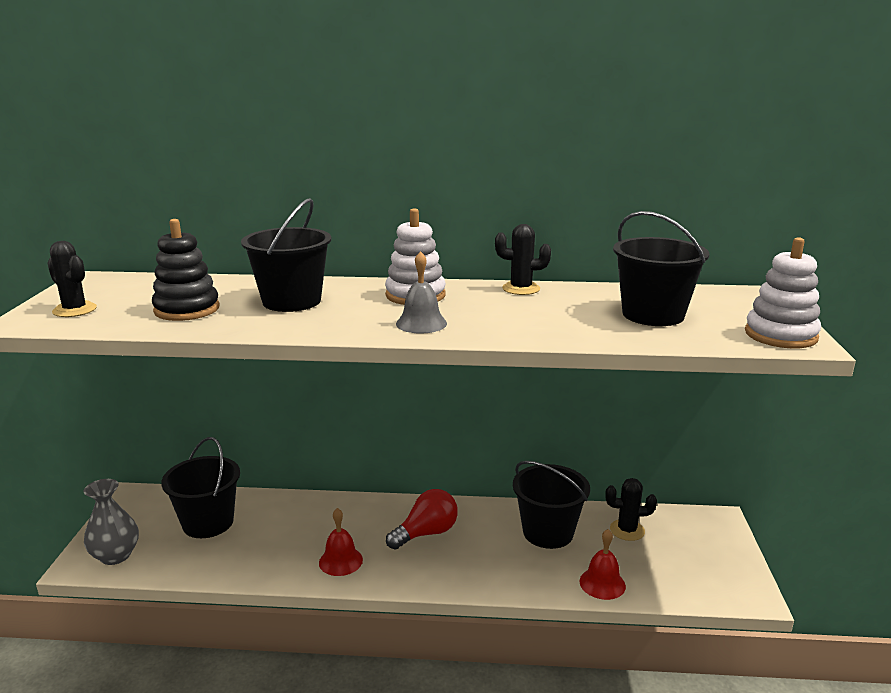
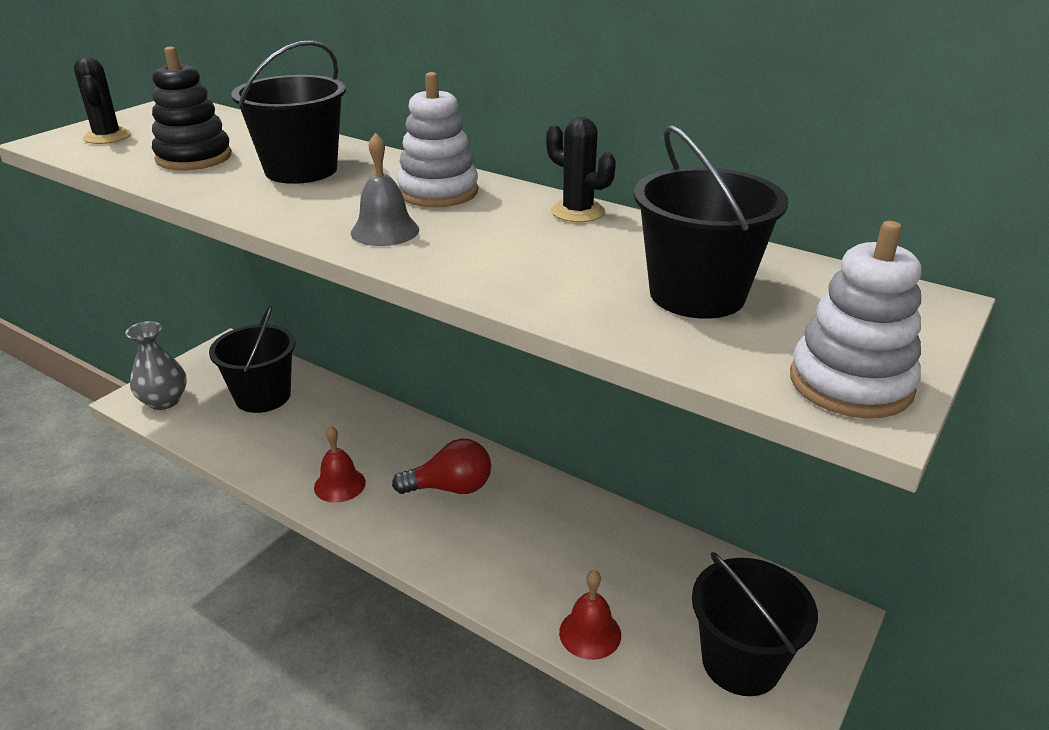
camera: 30 degrees right, 10 degrees up
black bucket [513,461,590,549] -> black bucket moved to [692,552,818,696]
black cactus [605,478,657,541] -> none

